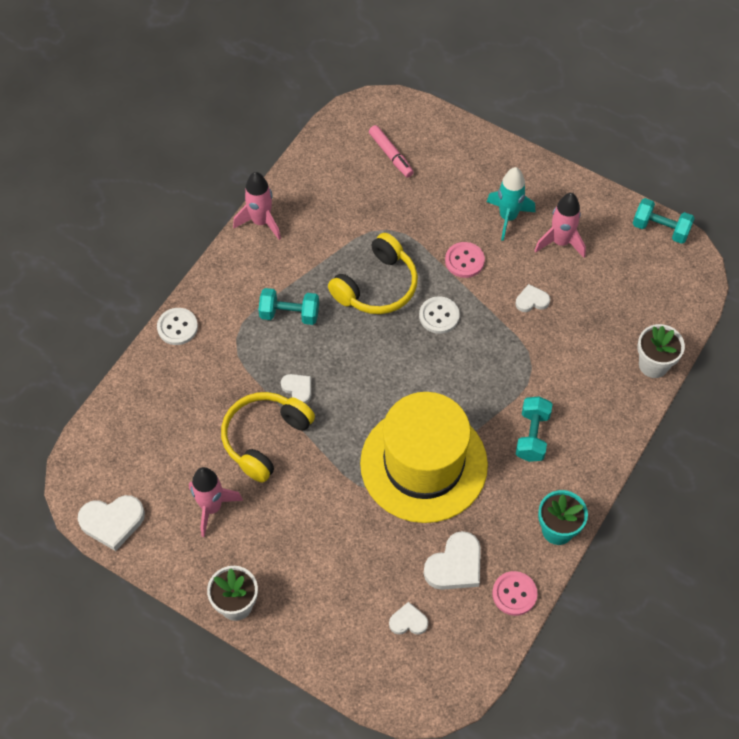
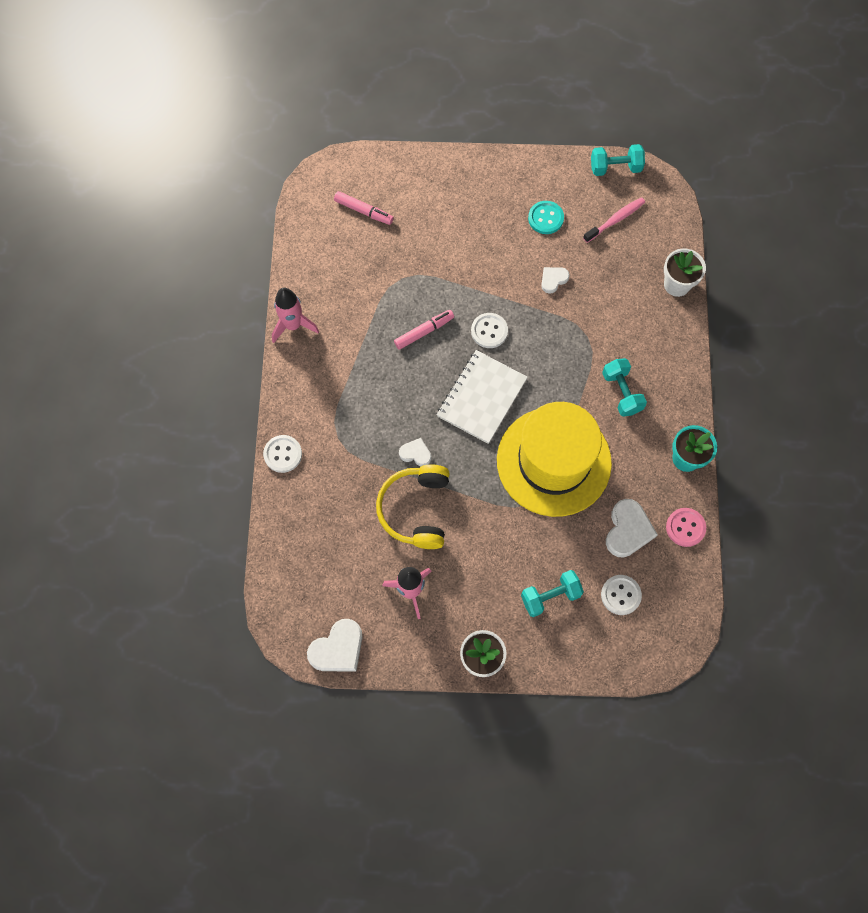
camera: 30 degrees left, 10 degrees up
turquoise dumbbell [258,288,319,325] -> turquoise dumbbell moved to [521,570,584,617]
yellow headphones [328,233,418,314] -> pink marker [394,310,454,350]
white heart [389,602,428,635] -> white button [601,575,642,615]
pink button [445,242,485,278] -> none
turquoise rocket [487,167,535,241] -> none
pink rocket [534,193,586,258] -> turquoise button [528,201,564,234]
none -> white notebook [437,350,528,444]
none -> pink toothbrush [583,197,645,243]

